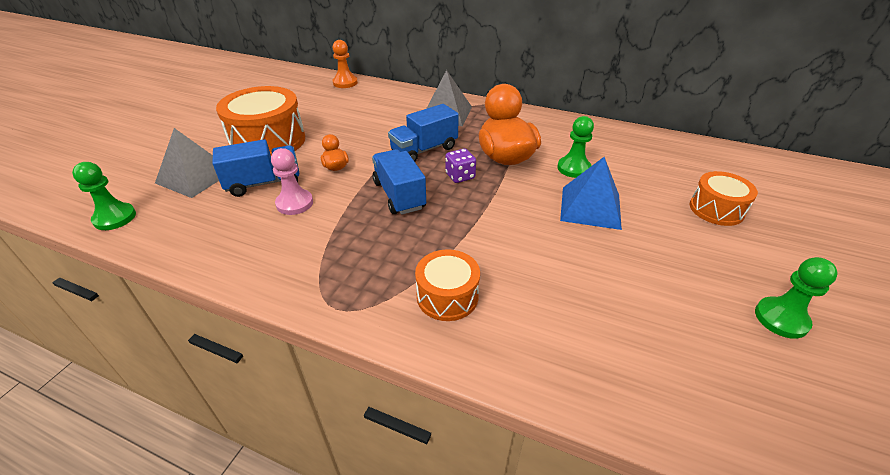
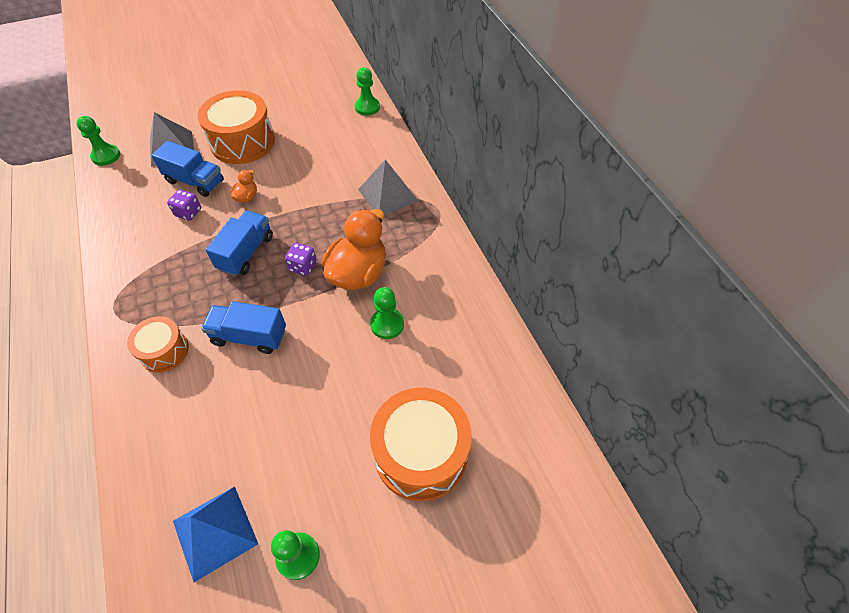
camera: 45 degrees right, 15 degrees up
pink pawn [271,148,313,215] -> purple dice [167,189,201,221]
orange pawn [332,40,358,88] -> green pawn [355,67,380,116]
blue truck [388,104,459,162] -> blue truck moved to [201,301,286,354]
blue pyramid [560,157,622,230] -> blue pyramid moved to [173,486,258,582]
orange drum [690,171,758,226] -> orange drum [370,388,472,501], size x1.76

